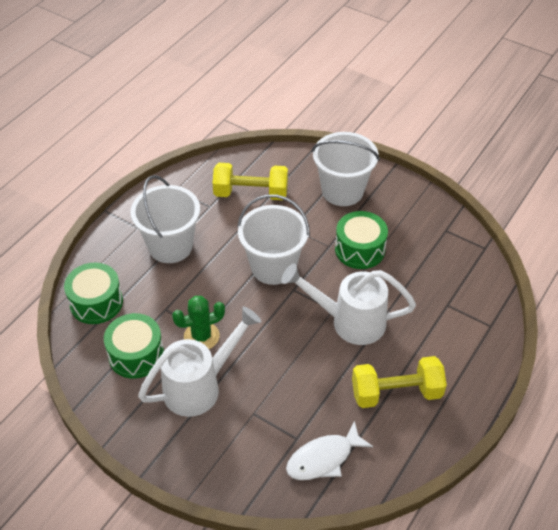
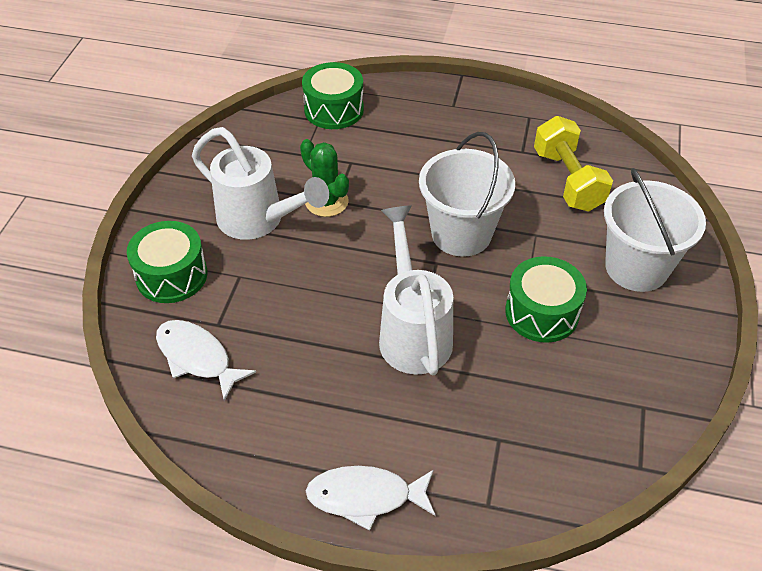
camera: 70 degrees right, 0 degrees up
green drum [104,313,164,379] -> green drum moved to [127,221,207,303]
white bucket [130,175,200,263] -> none
yellow dumbbell [352,356,447,408] -> none
none -> white fish [306,466,436,531]

